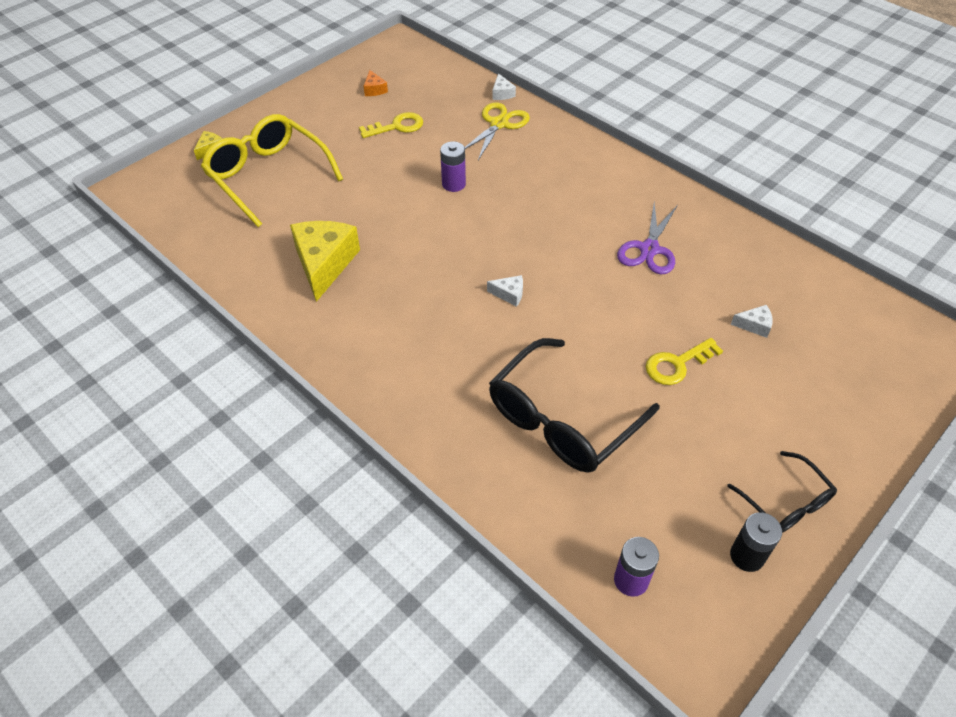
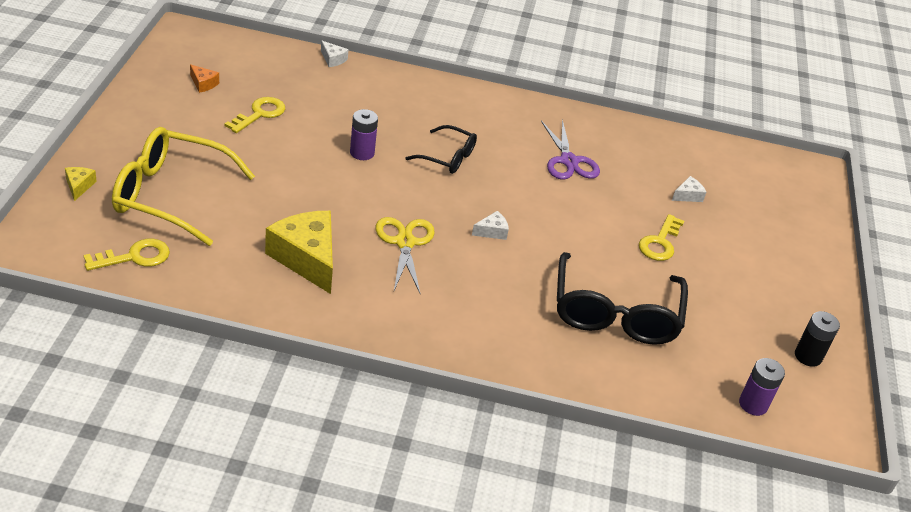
camera: 40 degrees left, 10 degrees down
yellow scissors [465,102,530,160] -> yellow scissors moved to [376,217,435,295]
black glasses [727,451,837,533] -> black glasses moved to [406,125,477,174]
none -> yellow key [84,239,170,271]

